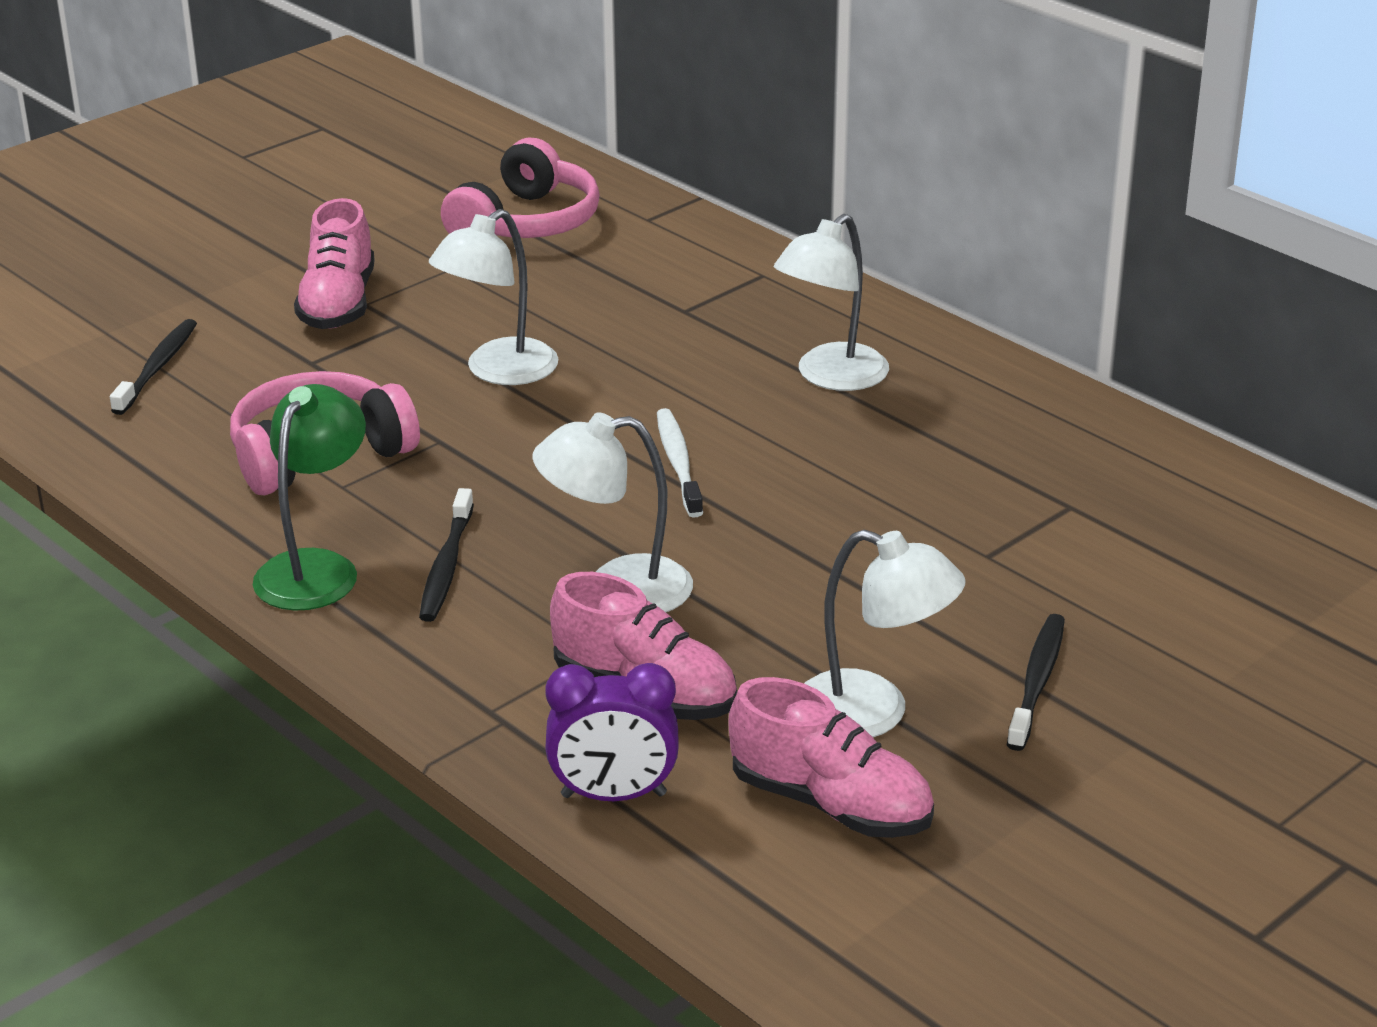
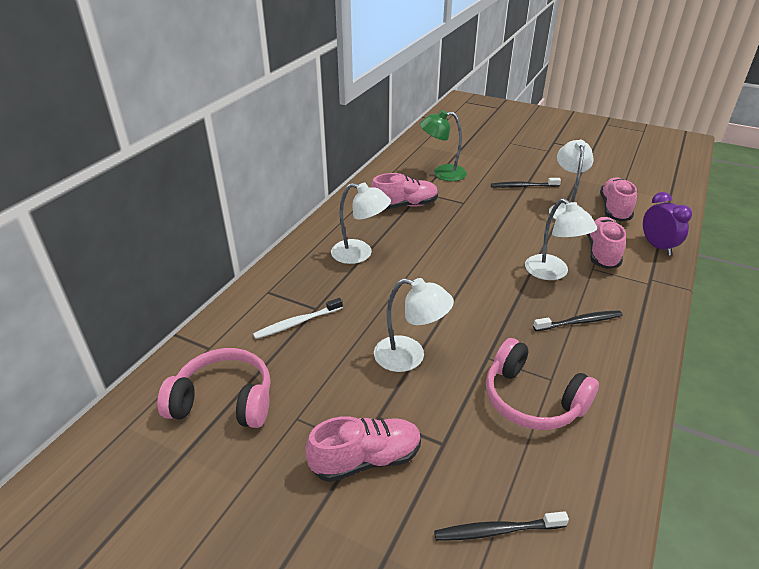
camera: 110 degrees left, 5 degrees up
green lamp [253,384,366,610] -> green lamp moved to [420,110,467,181]
white toothbrush [657,408,703,518] -> white toothbrush moved to [253,298,343,339]
none -> pink shoe [371,173,438,210]

